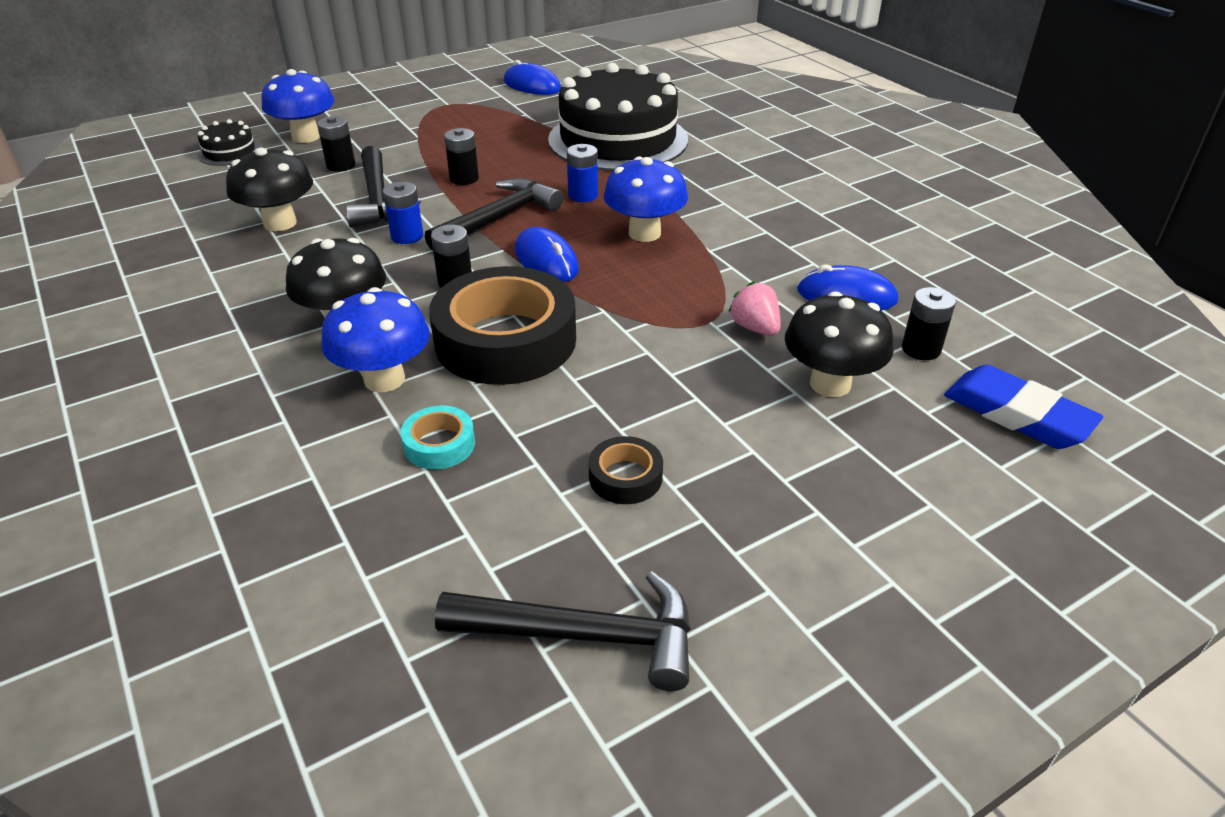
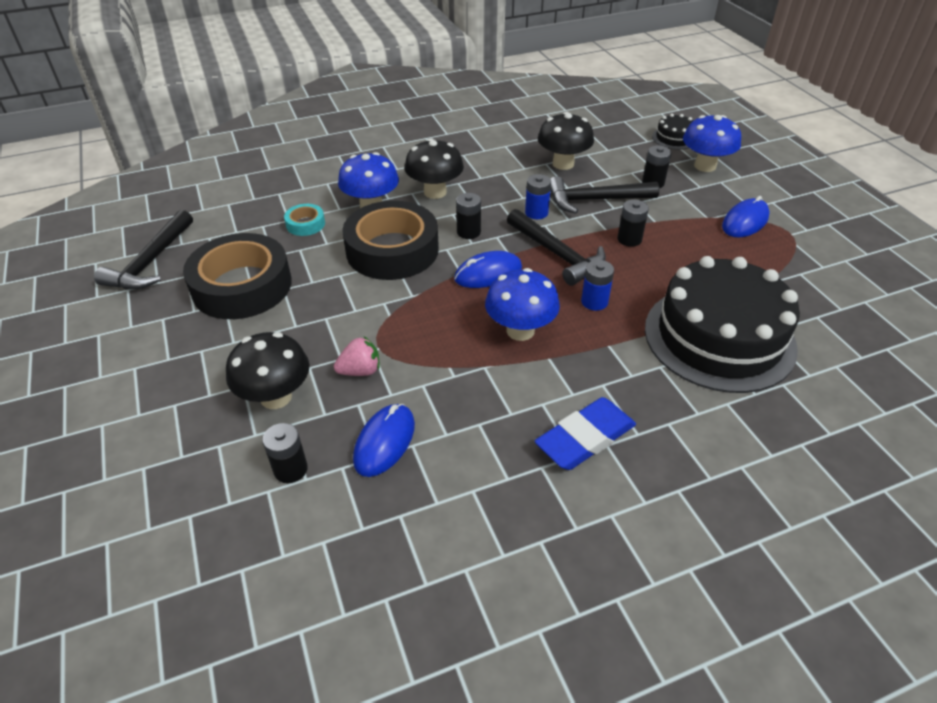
camera: 100 degrees right, 5 degrees up
blue mouse [504,60,561,95] -> blue mouse moved to [722,196,770,237]
black tape [589,436,663,504] -> black tape [183,233,292,319], size x2.29
blue eraser [944,365,1103,449] -> blue eraser moved to [535,397,636,470]

